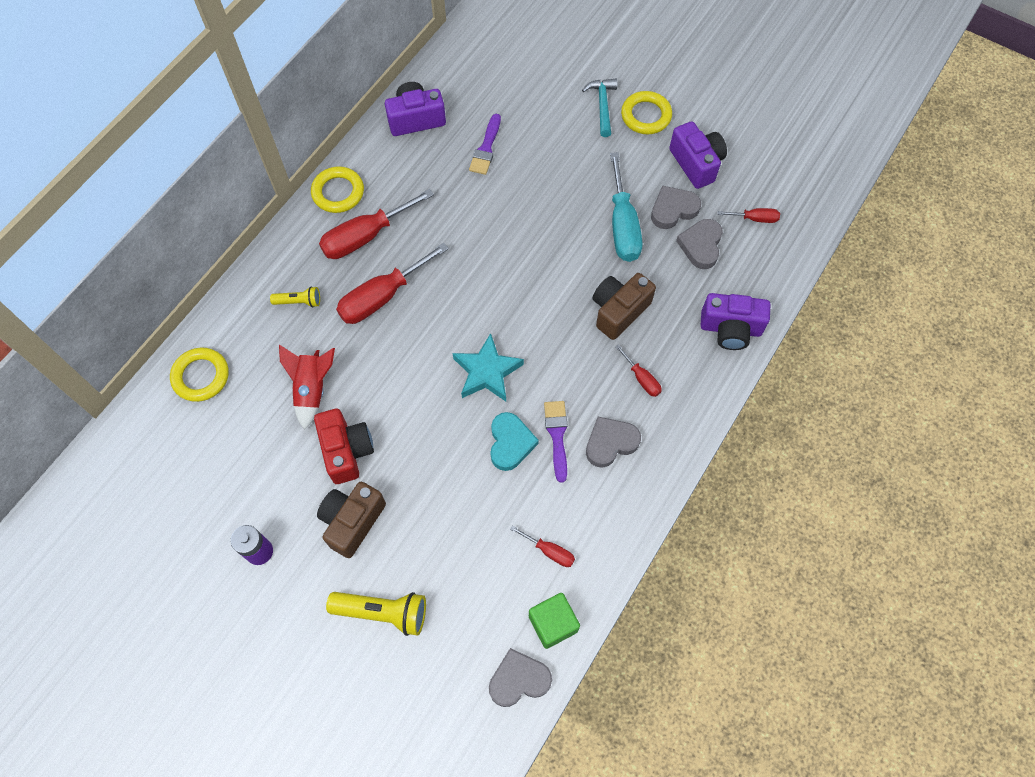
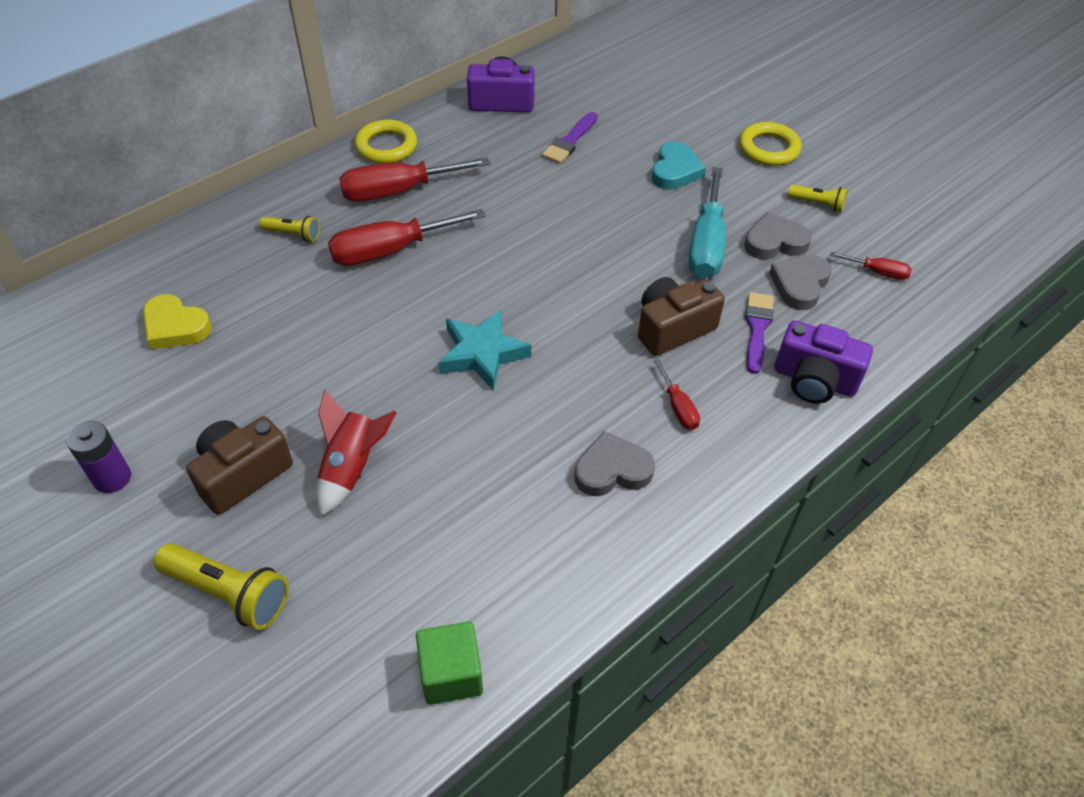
camera: 15 degrees right, 15 degrees down
yellow ring [170,348,229,402] -> none
red rocket [279,345,335,430] -> red rocket moved to [316,389,397,516]
red camera [314,409,374,484] -> none
grey heart [489,648,552,707] -> none
turquoise heart [490,412,539,471] -> turquoise heart moved to [652,141,706,190]
red screwdriver [510,525,575,567] -> none
purple brush [544,401,568,483] -> purple brush moved to [745,292,774,374]
turquoise hammer [582,79,617,137] -> none
purple camera [669,121,727,189] -> yellow flashlight [788,185,847,212]
none -> yellow heart [143,294,212,350]

